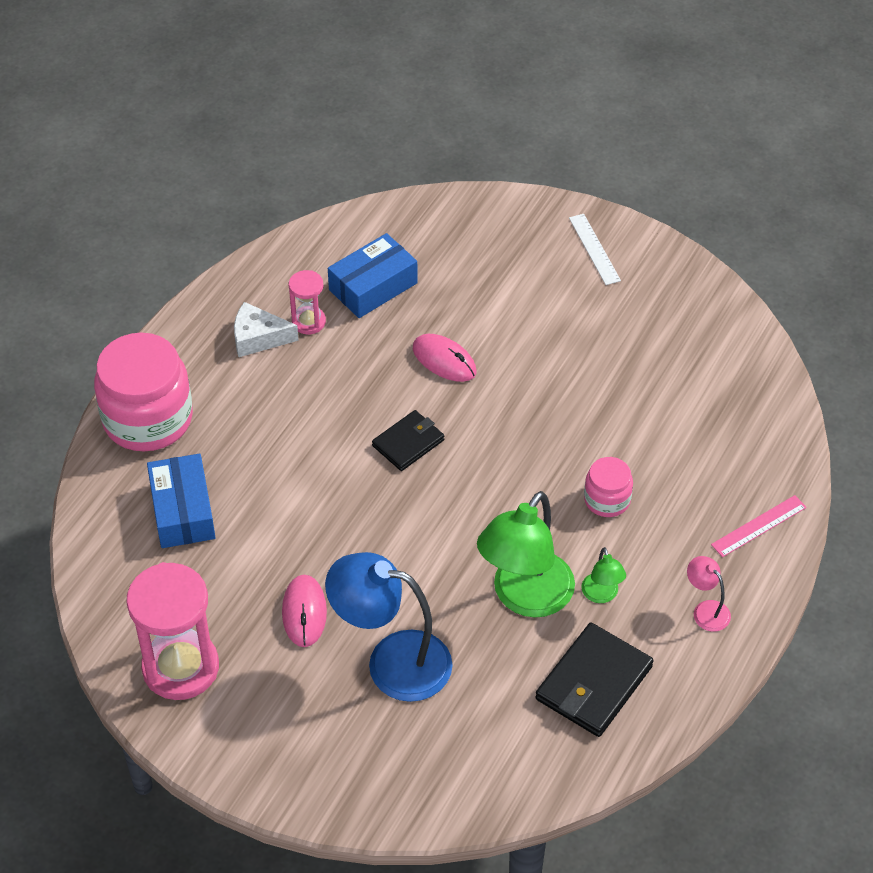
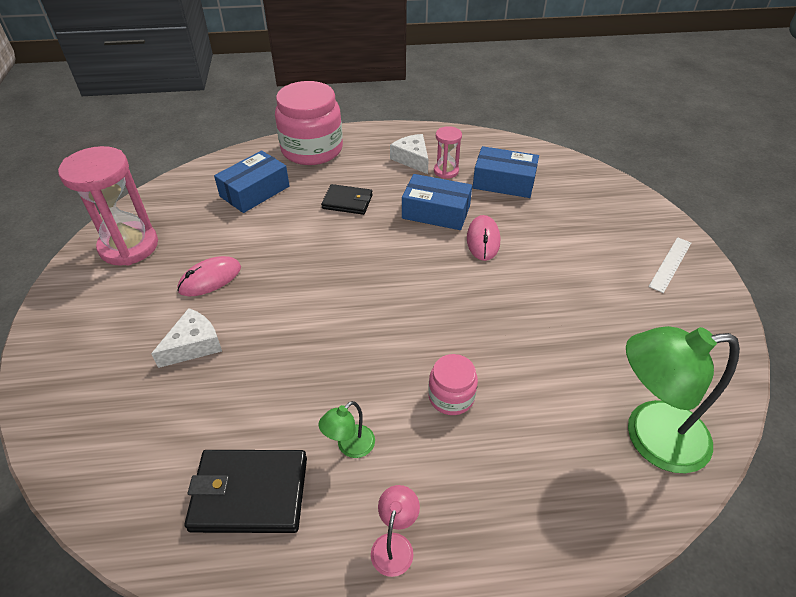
camera: 55 degrees right, 5 degrees down
blue lamp [325,552,453,702] -> white cheese [151,308,222,368]
black wallet [372,410,444,471] -> black wallet moved to [321,184,373,215]
green lamp [477,491,575,617] -> green lamp moved to [626,326,740,473]
pink ruler [711,495,807,557] -> none
none -> blue box [402,174,472,230]

